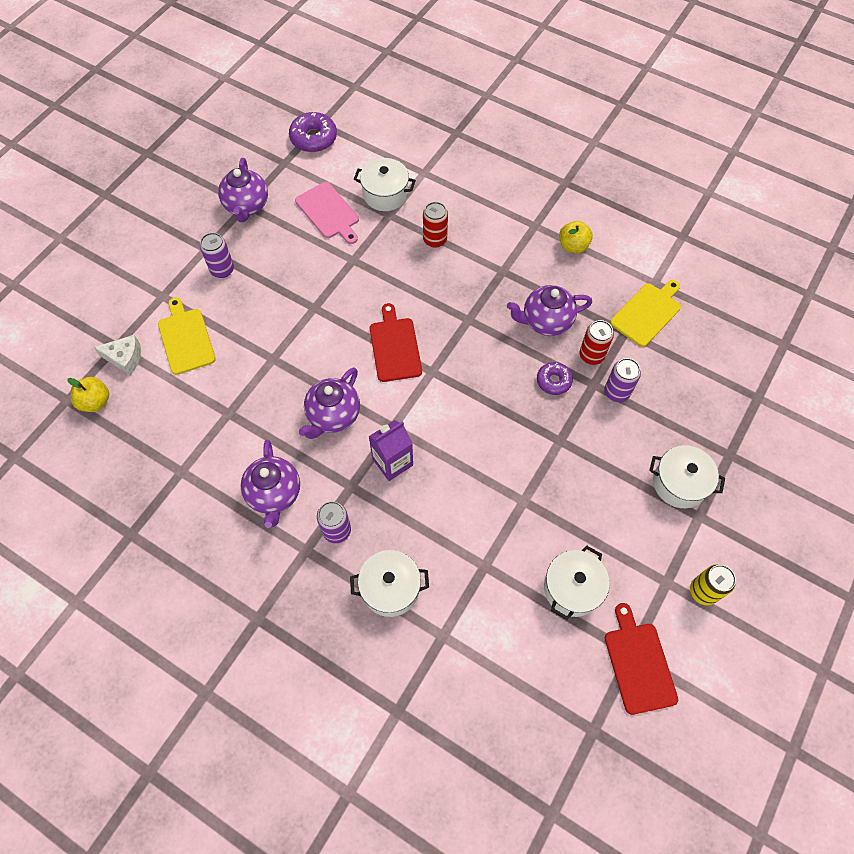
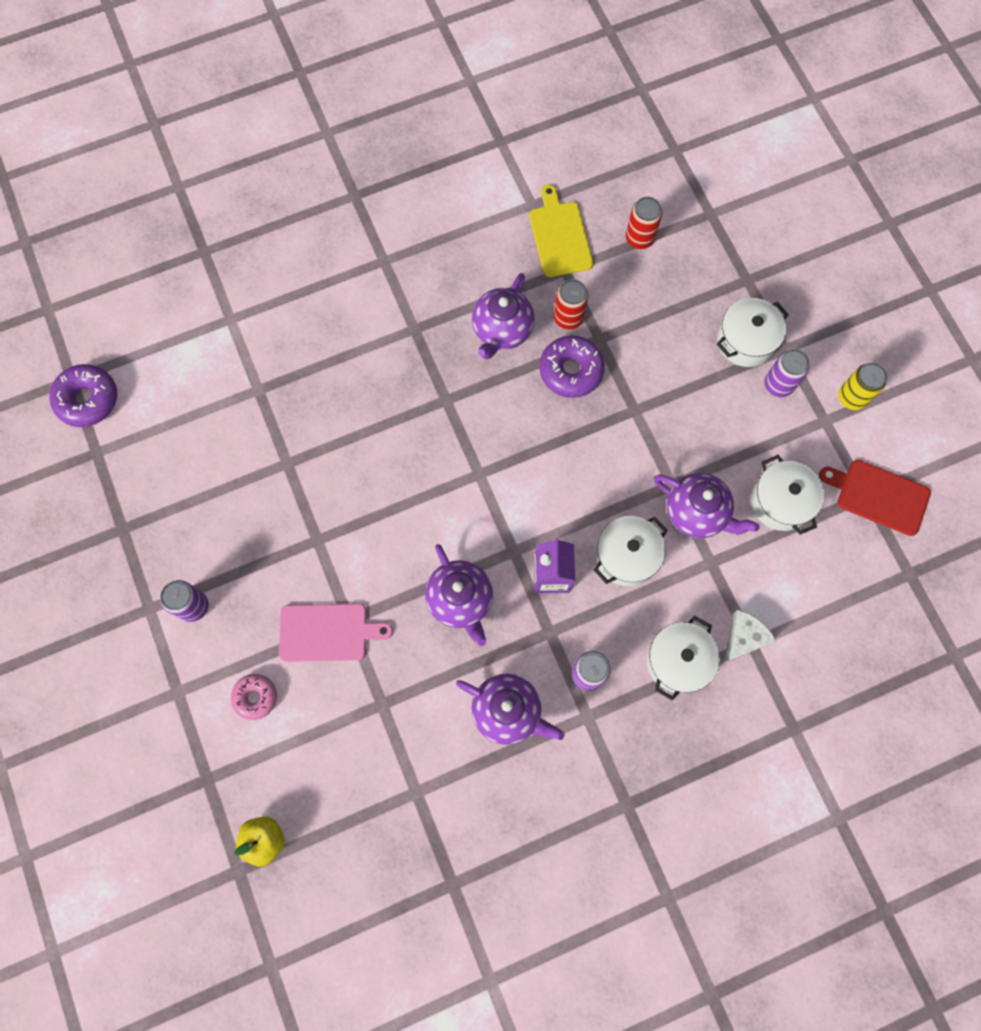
camera: 55 degrees left, 10 degrees up
white cheese [94,335,141,375] -> white cheese moved to [724,610,776,663]
yellow cutting board [158,297,216,375] -> pink donut [231,674,277,720]
purple teapot [218,158,268,222] -> purple teapot moved to [654,473,760,538]
pink cutting board [295,182,359,244] -> pink cutting board moved to [279,604,393,662]
white pot [354,158,416,211] -> white pot moved to [594,516,668,586]
red cutting board [370,303,422,382] -> none
red can [423,202,448,248] -> red can moved to [626,197,662,249]
purple donut [537,362,573,395] -> purple donut [539,336,605,398], size x1.56
yellow apple [559,221,593,253] -> none
purple can [605,358,641,402] -> purple can moved to [765,349,809,397]

